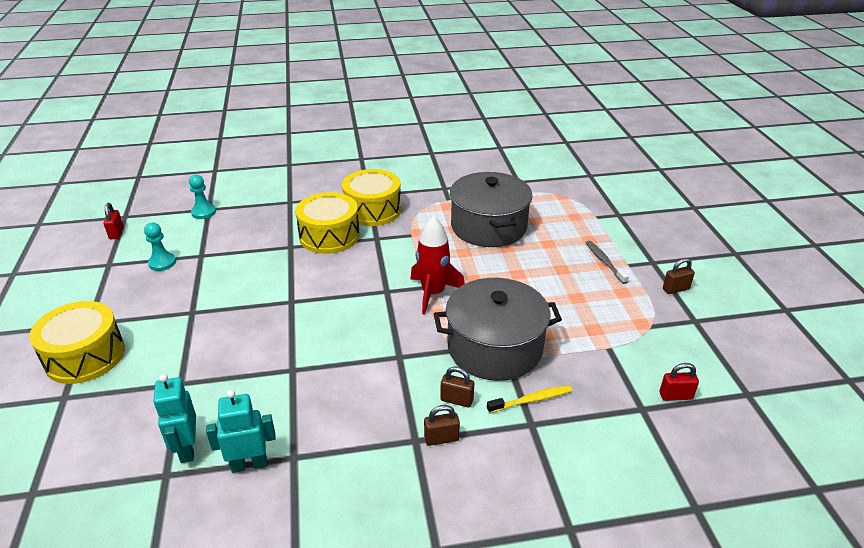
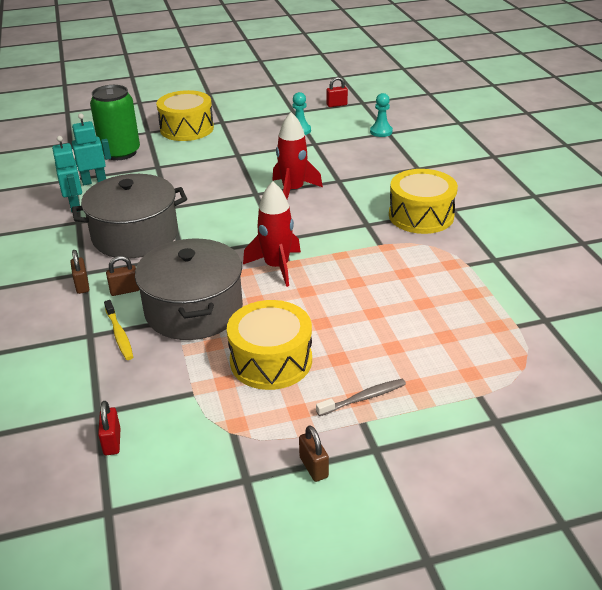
camera: 85 degrees right, 0 degrees up
yellow drum [295,192,360,254] -> yellow drum moved to [227,300,312,390]
brown padlock [440,367,474,407] -> brown padlock turned 60 degrees clockwise [106,256,140,296]
grey pot [450,172,532,247] -> grey pot moved to [72,174,187,258]
none -> green can [90,85,140,160]
none -> red rocket [272,112,323,199]

